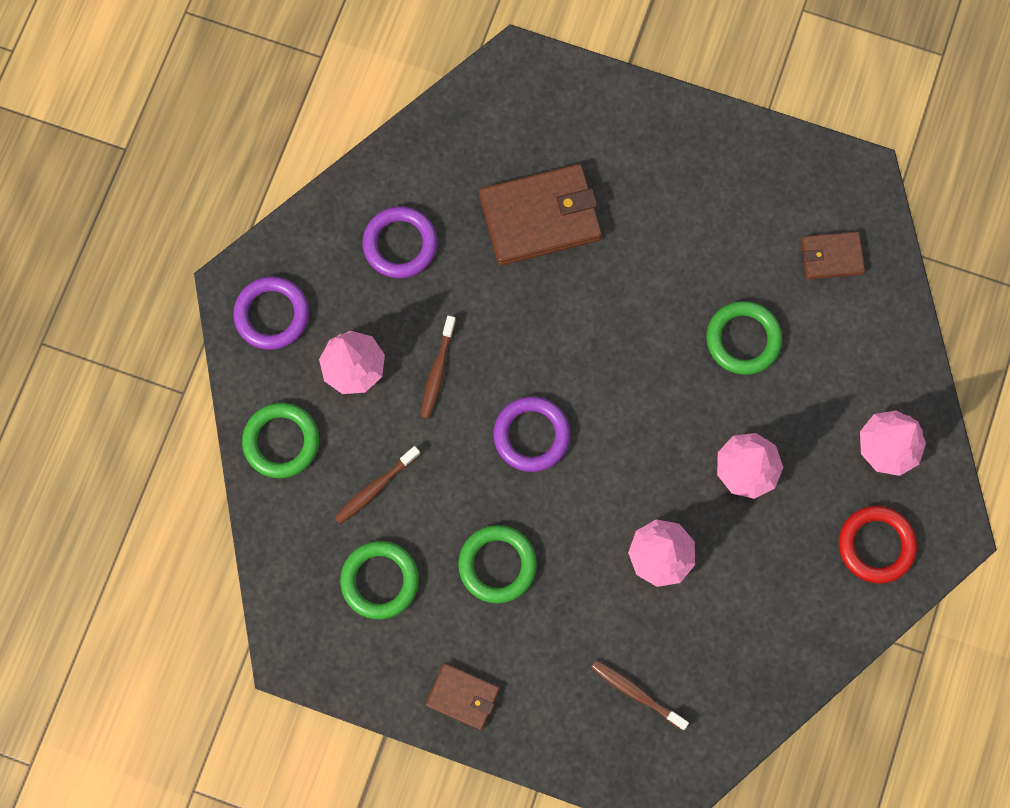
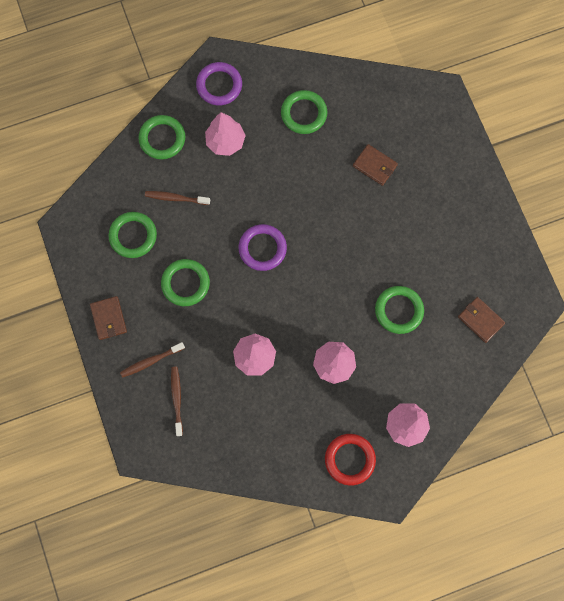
camera: 50 degrees right, 0 degrees up
purple ring [363,207,437,278] -> green ring [281,90,327,134]
brown toothbrush [420,316,456,419] -> brown toothbrush moved to [120,342,185,378]
brown wallet [479,164,602,265] -> brown wallet [353,144,398,186], size x0.54

